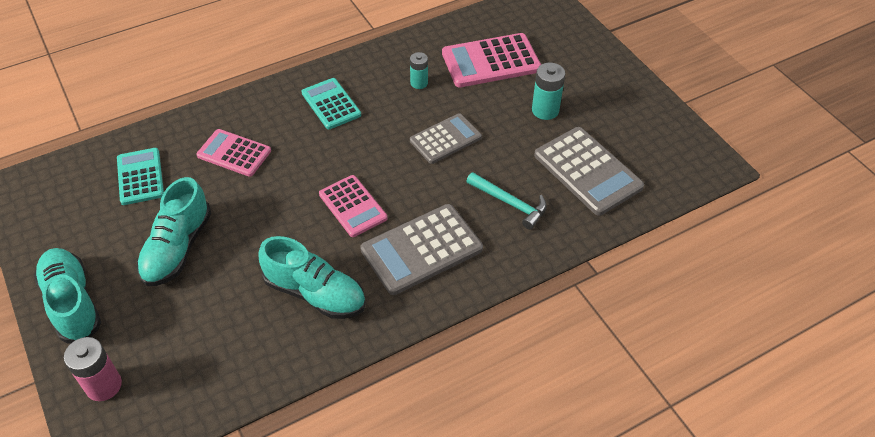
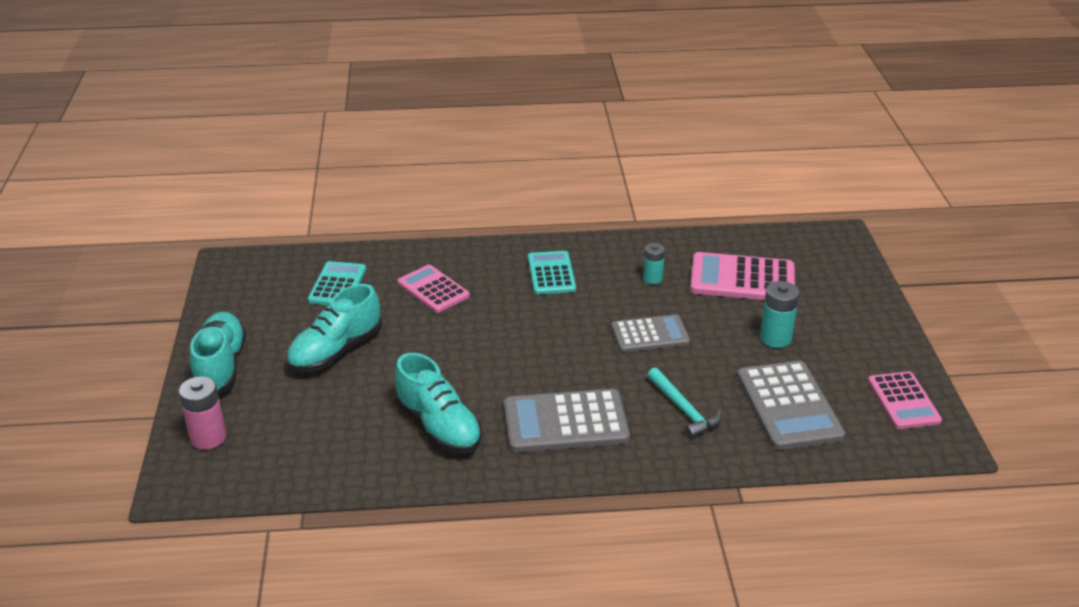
camera: 25 degrees right, 15 degrees down
pink calculator [319,175,387,237] -> pink calculator moved to [868,371,942,429]

